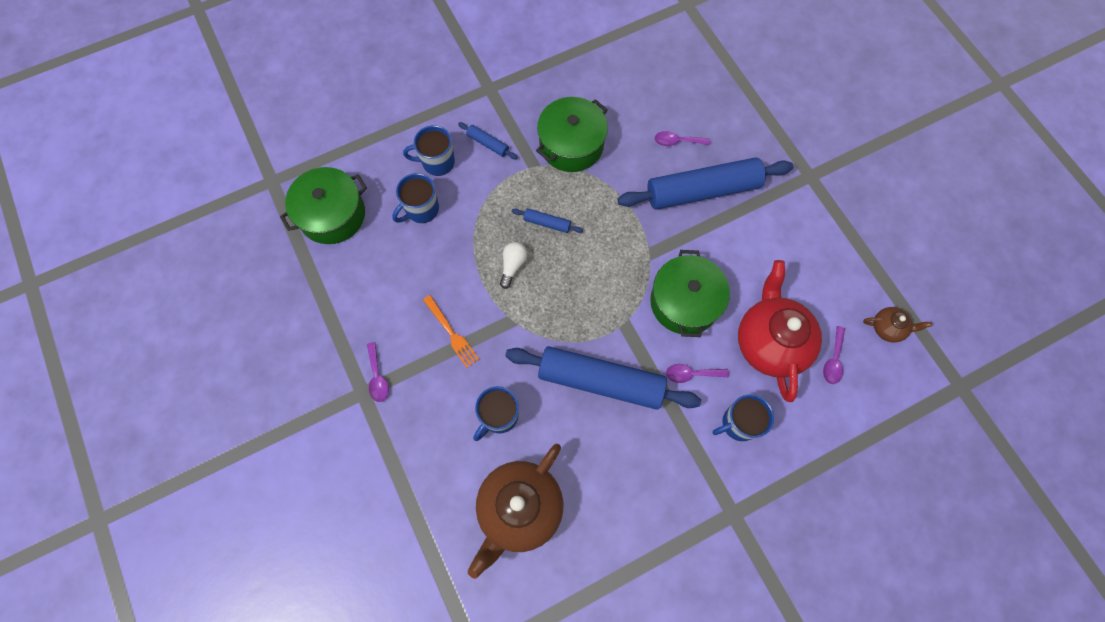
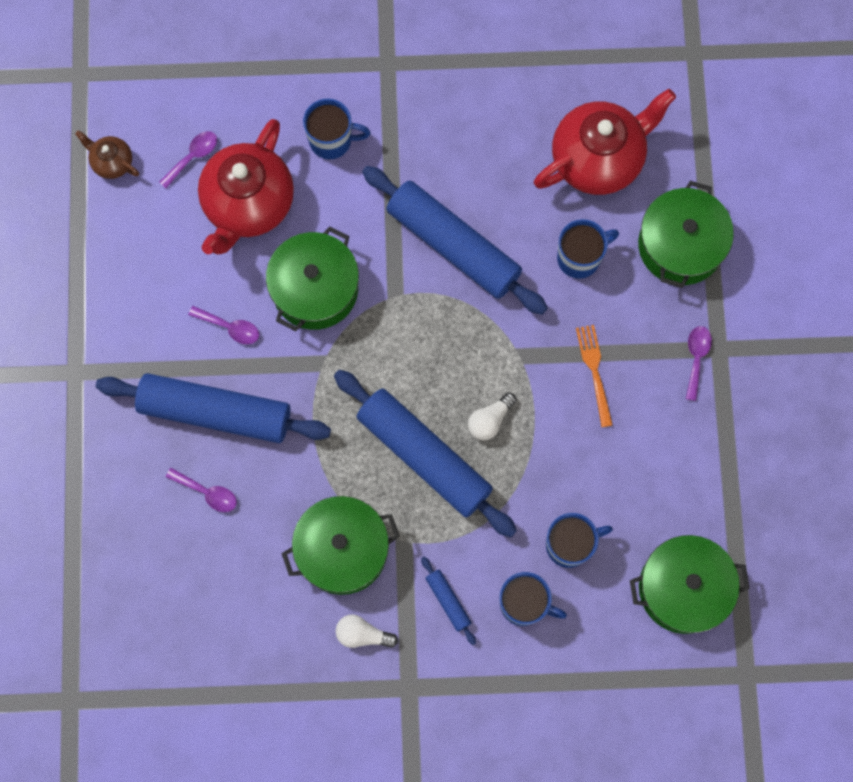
camera: 155 degrees left, 5 degrees up
brown teapot [468,444,563,579] -> red teapot [534,89,676,195]
blue rolling pin [512,208,583,233] -> blue rolling pin [334,370,517,537], size x2.44
purple spoon [666,364,729,383] -> purple spoon moved to [188,306,259,344]
none -> white light bulb [336,614,398,648]
none -> green pot [638,181,734,288]

